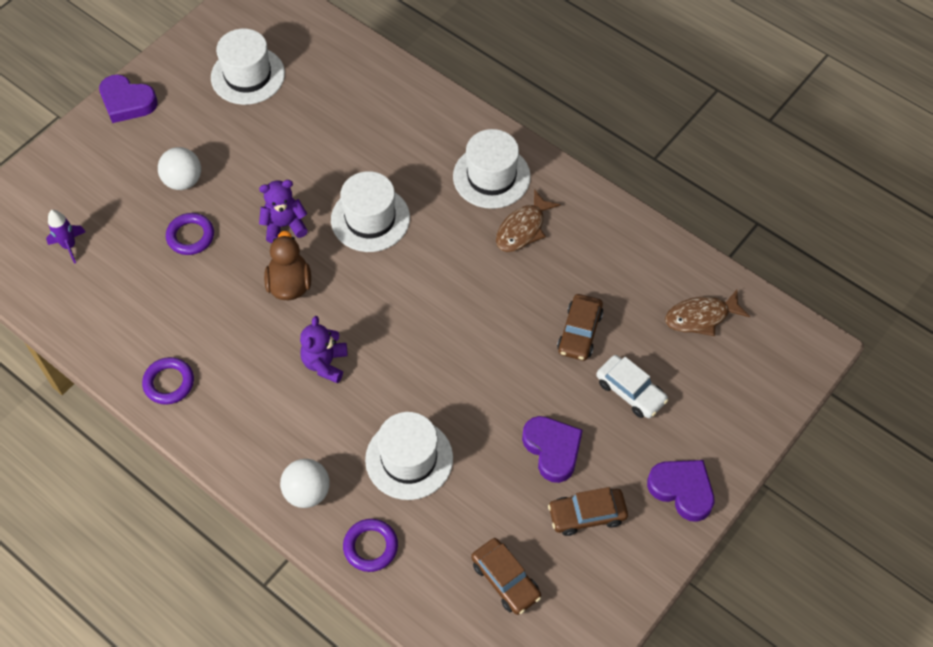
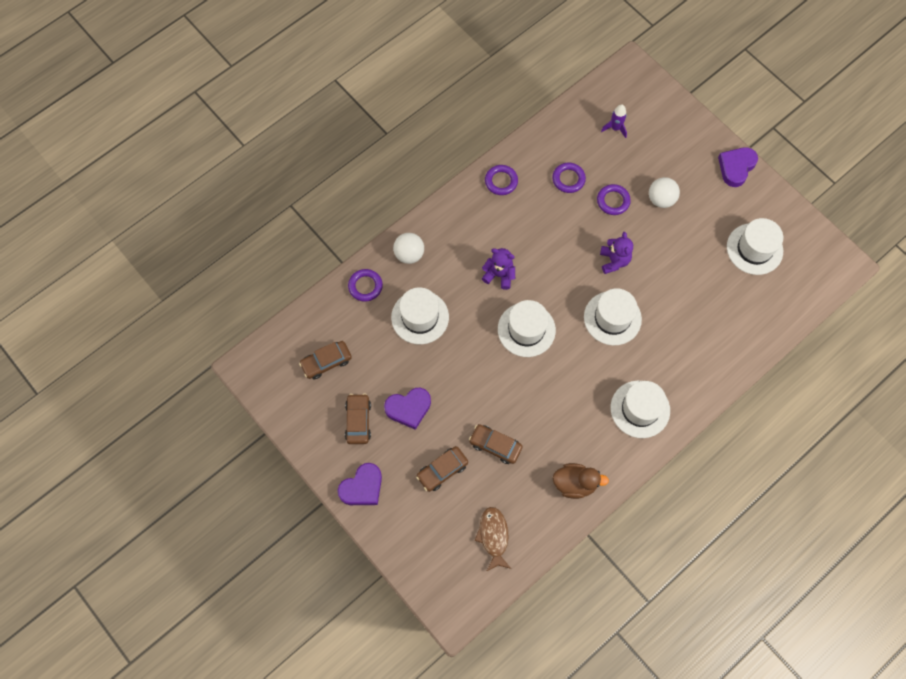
camera: 100 degrees right, 10 degrees up
brown duck [264,231,311,300] -> brown duck moved to [553,463,609,499]
brown fish [496,189,560,252] -> none
white car [596,355,668,418] -> brown car [416,446,468,492]
none -> white hat [498,300,556,357]
none -> purple ring [552,163,586,193]

